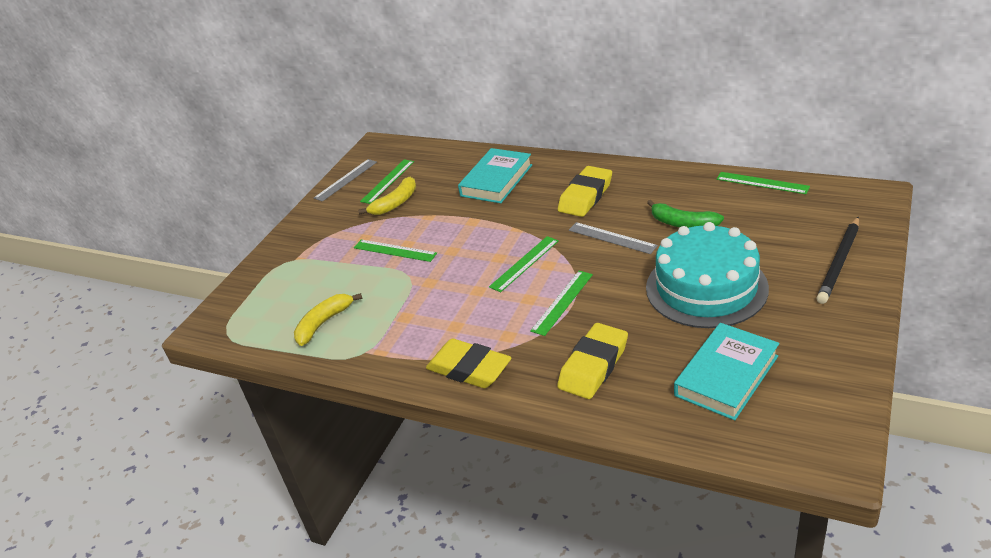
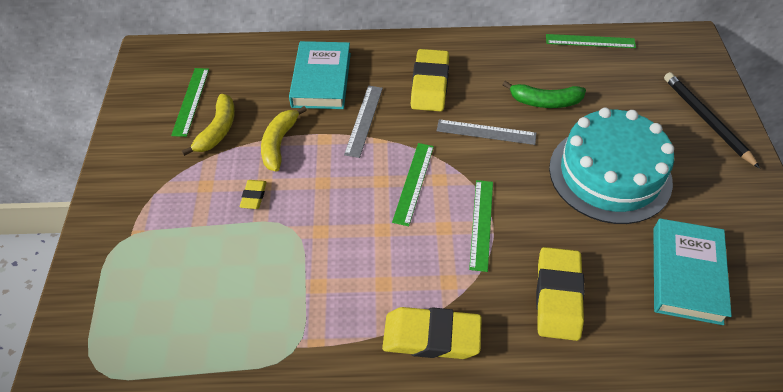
camera: 30 degrees left, 15 degrees up
yellow banana [294,293,362,346] -> yellow banana moved to [261,106,307,172]
grey ruler [314,159,377,202] -> grey ruler moved to [344,86,383,158]
green ruler [354,240,437,262] -> yellow eraser [240,180,267,209]
black pencil [817,217,859,304] -> black pencil turned 150 degrees clockwise [664,72,760,169]

